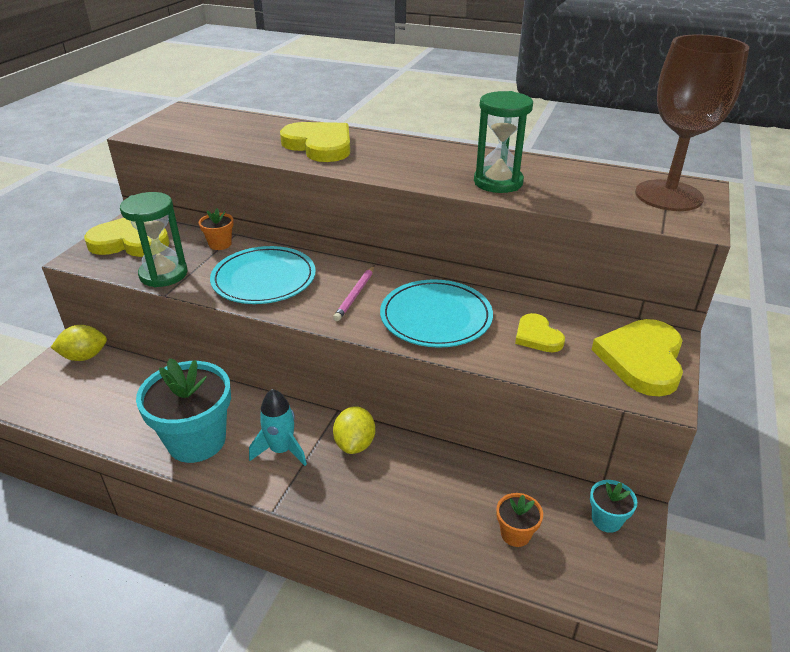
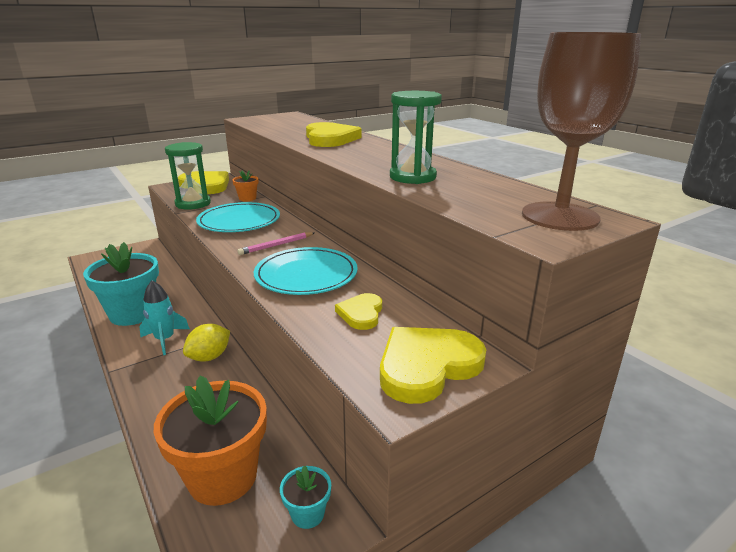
camera: 35 degrees right, 10 degrees down
yellow lemon [51,325,107,361] -> none
orange flower pot [496,493,543,547] -> orange flower pot [154,375,267,506], size x2.19

